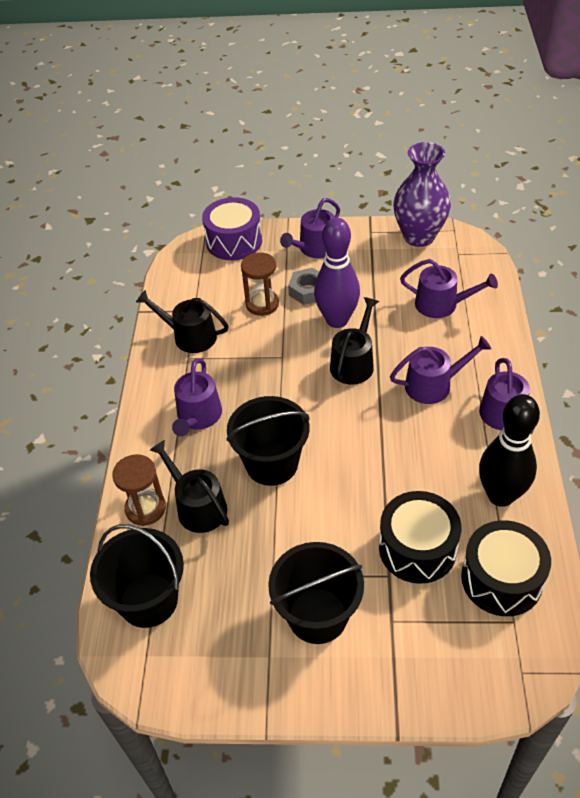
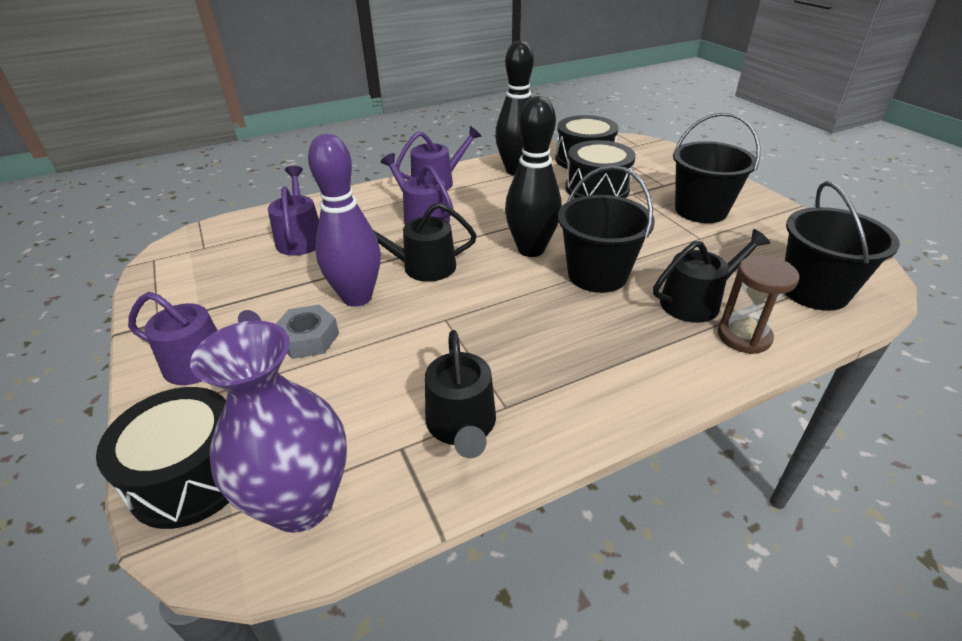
camera: 120 degrees left, 10 degrees down
black watering can [150,440,229,533] -> black watering can turned 135 degrees counterclockwise [653,229,770,323]
purple watering can [172,358,222,436] -> none
purple drum [202,197,262,260] -> black drum [96,387,229,529]
brown hourglass [241,252,279,316] -> none
purple vase [393,142,451,247] -> purple vase moved to [190,321,347,533]
none -> black bowling pin [505,96,562,257]

